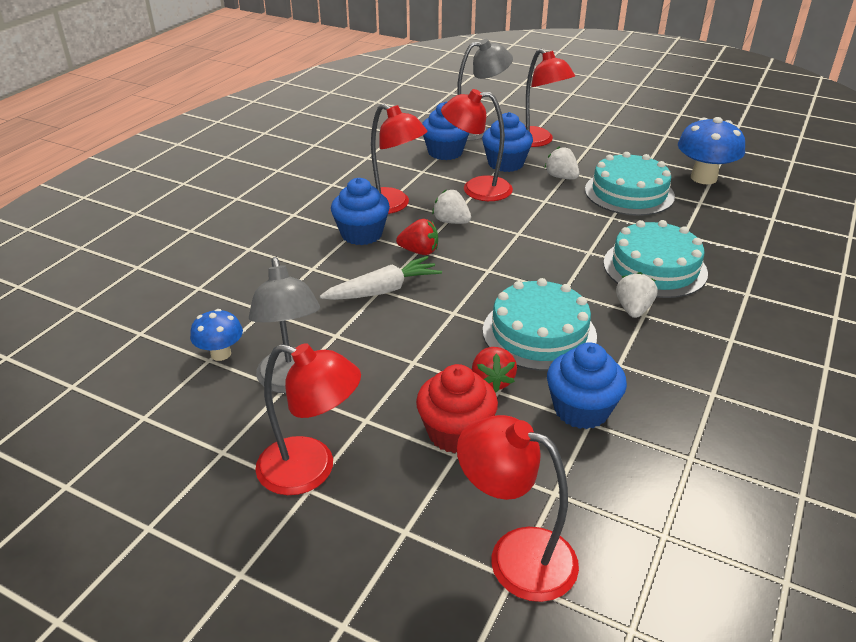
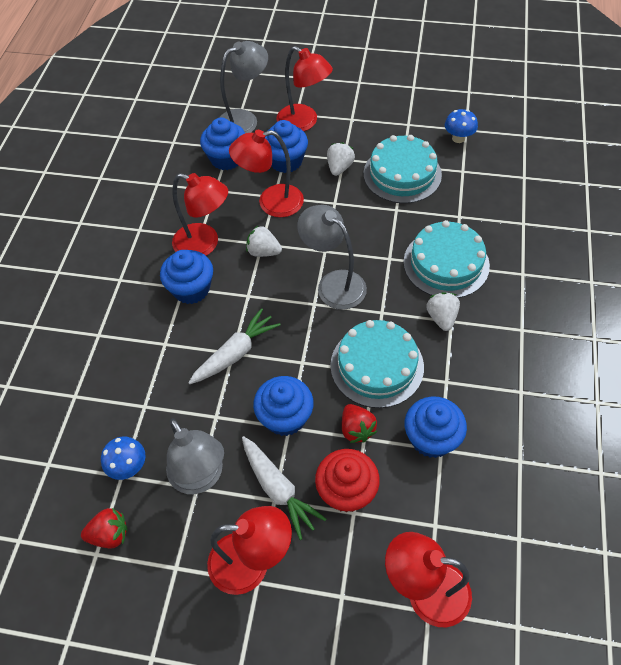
camera: 15 degrees left, 20 degrees up
red strawberry [396,219,438,255] -> red strawberry moved to [81,508,128,548]
white strawberry [545,146,579,179] -> white strawberry turned 75 degrees clockwise [327,142,355,176]
blue mushroom [678,117,745,184] -> blue mushroom [445,109,478,143], size x0.58
none -> white carrot [242,436,326,540]
none -> blue cupcake [253,376,314,436]
none -> grey lamp [297,205,367,310]

